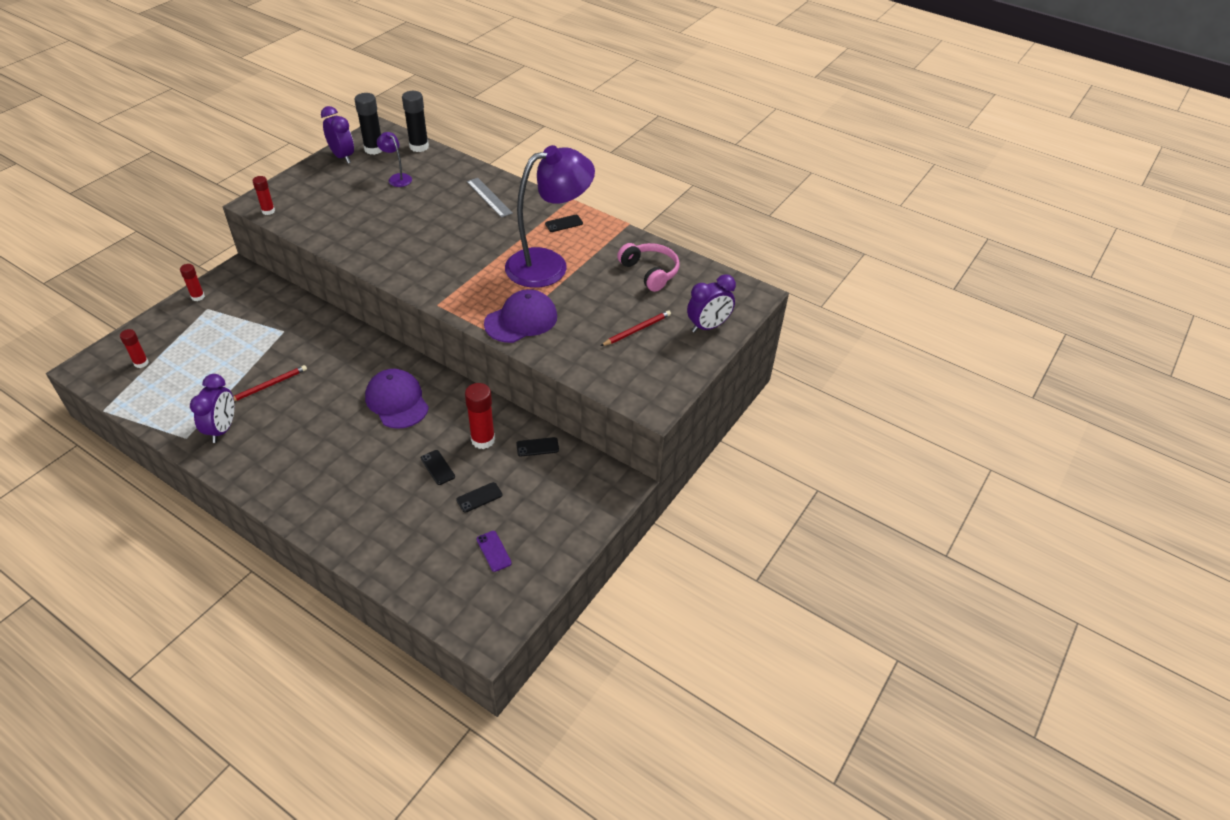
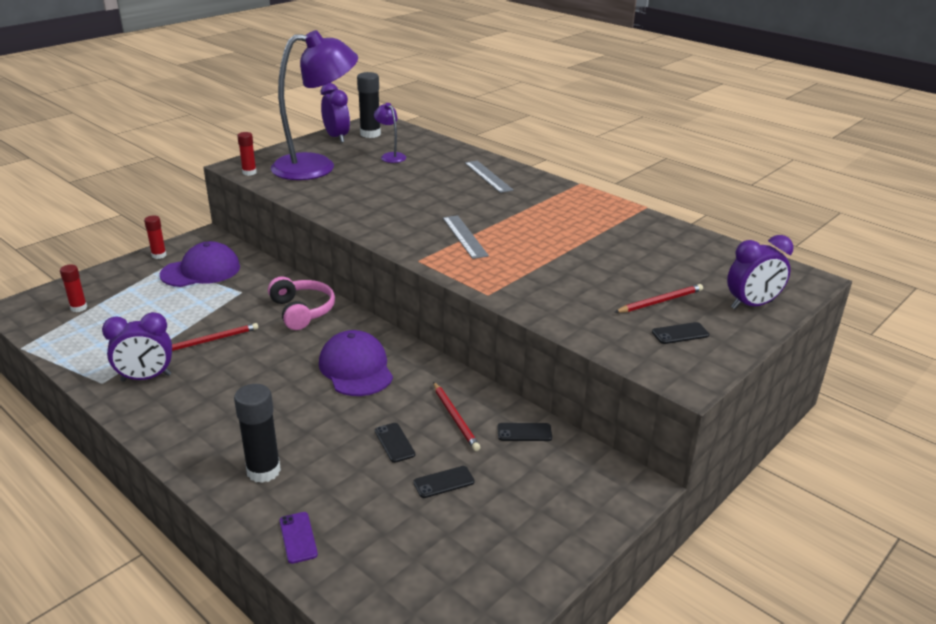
camera: 10 degrees right, 15 degrees down
purple clock [190,374,234,443] -> purple clock turned 60 degrees clockwise [102,312,172,382]
black glue stick [402,91,429,152] -> black glue stick moved to [234,384,281,483]
red glue stick [465,383,495,449] -> red pencil [433,382,480,451]
purple phone [476,531,512,572] -> purple phone moved to [279,512,318,564]
purple cap [484,289,557,343] -> purple cap moved to [160,241,240,287]
purple lamp [505,145,595,288] -> purple lamp moved to [271,30,358,180]
black phone [545,215,583,232] -> black phone moved to [652,322,709,344]
pink headphones [617,243,679,292] -> pink headphones moved to [268,276,335,330]
none -> grey ruler [443,215,489,259]

